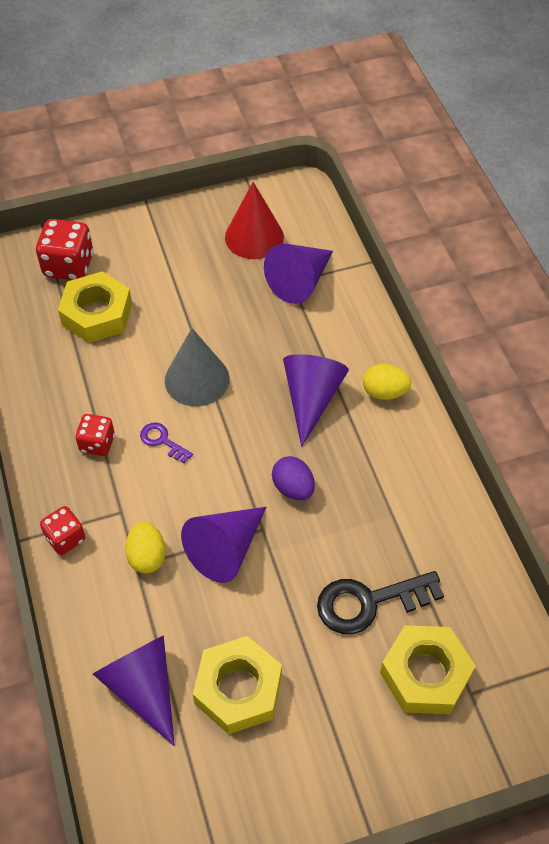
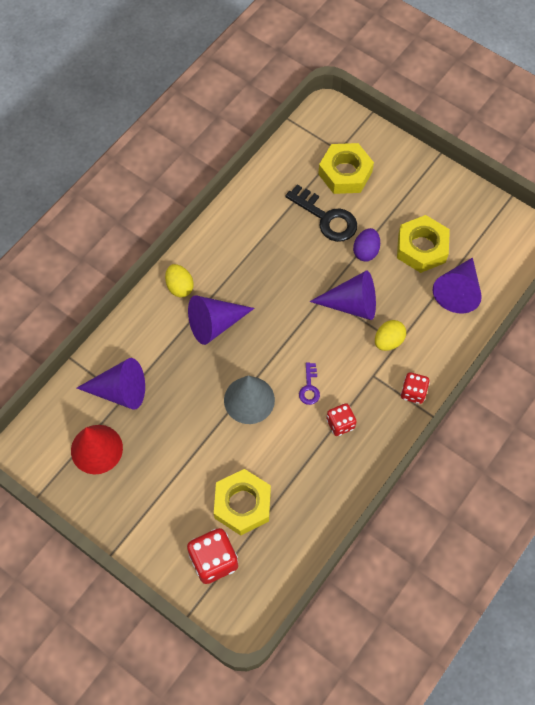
camera: 125 degrees left, 10 degrees up
purple egg [272,456,315,500] -> purple egg moved to [353,228,380,261]

